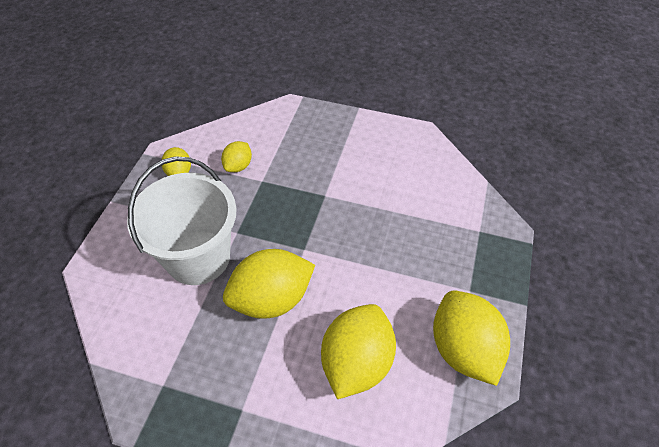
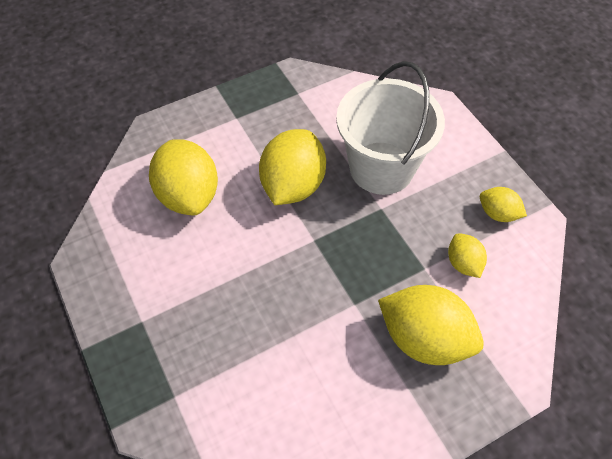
camera: 135 degrees right, 5 degrees up
yellow lemon [433,290,510,386] -> yellow lemon moved to [378,285,484,365]

